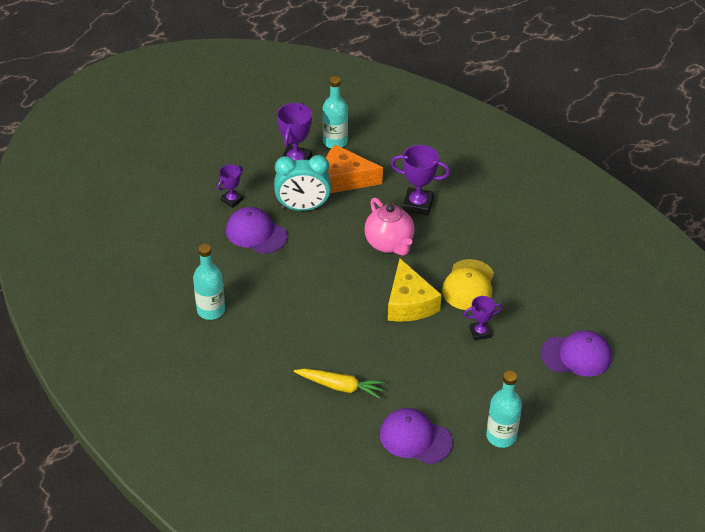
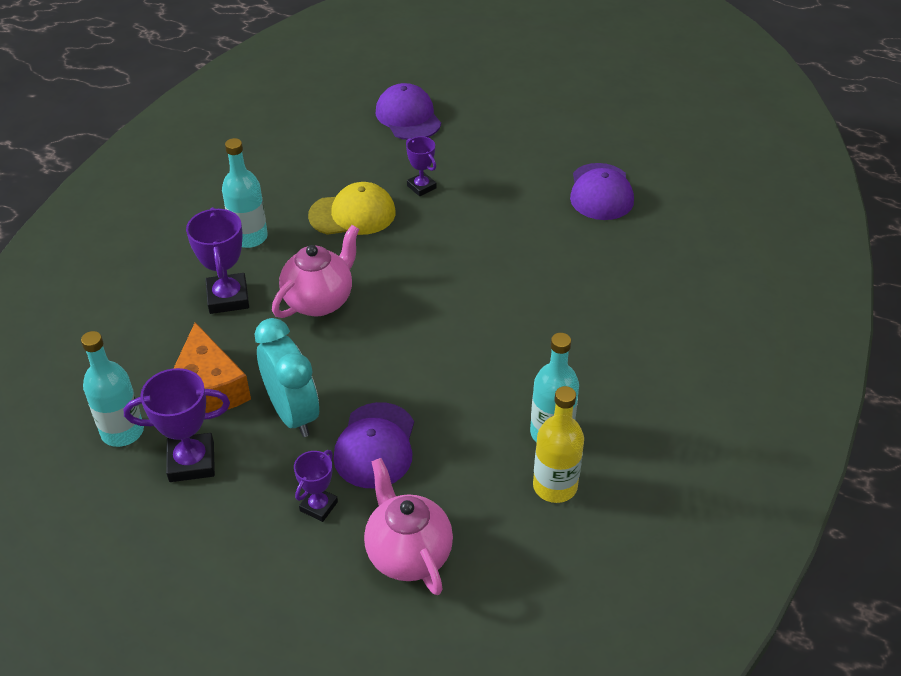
camera: 115 degrees left, 0 degrees up
purple trophy [218,165,243,208] -> purple trophy turned 75 degrees counterclockwise [294,450,338,522]
yellow carrot [294,368,386,399] -> none
yellow cheese [388,258,442,322] -> none
turquoise bottle [486,371,522,448] -> turquoise bottle moved to [222,138,268,248]
none -> pink teapot [364,458,453,595]
none -> yellow bottle [533,386,584,503]

